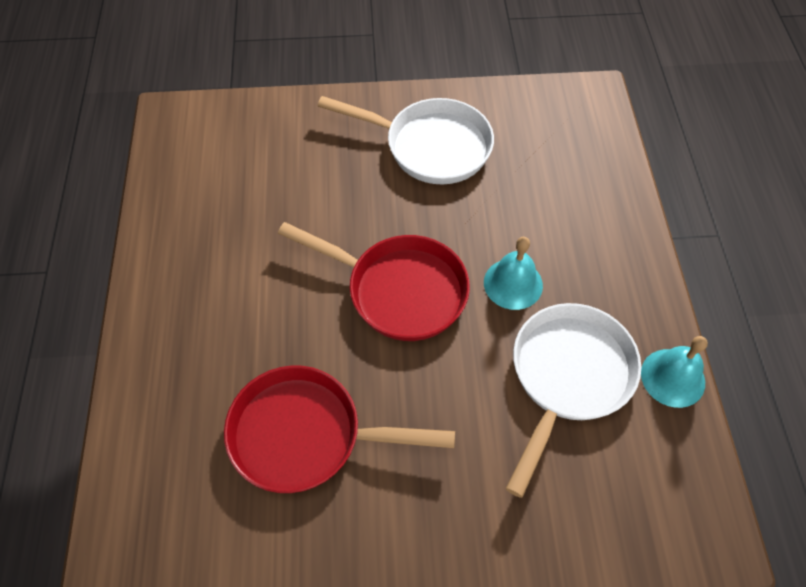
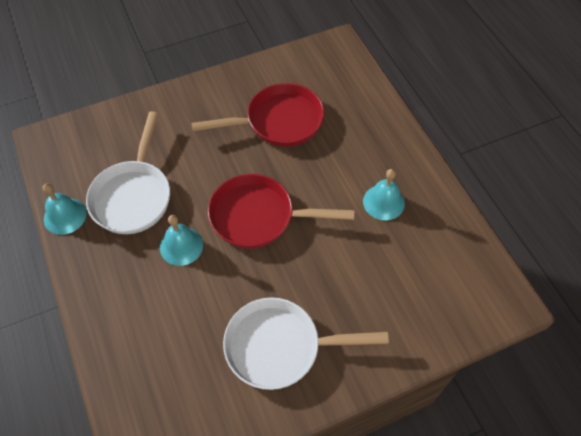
camera: 160 degrees right, 0 degrees up
none -> turquoise bell [363,169,405,220]

